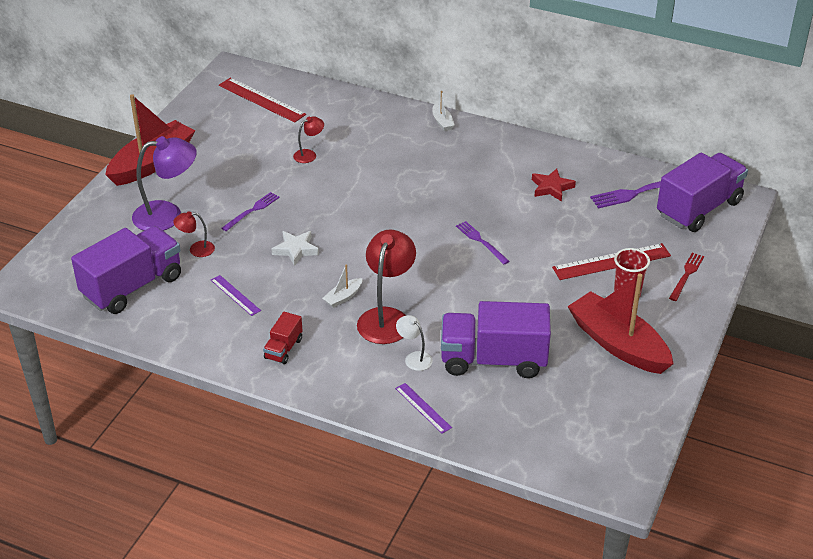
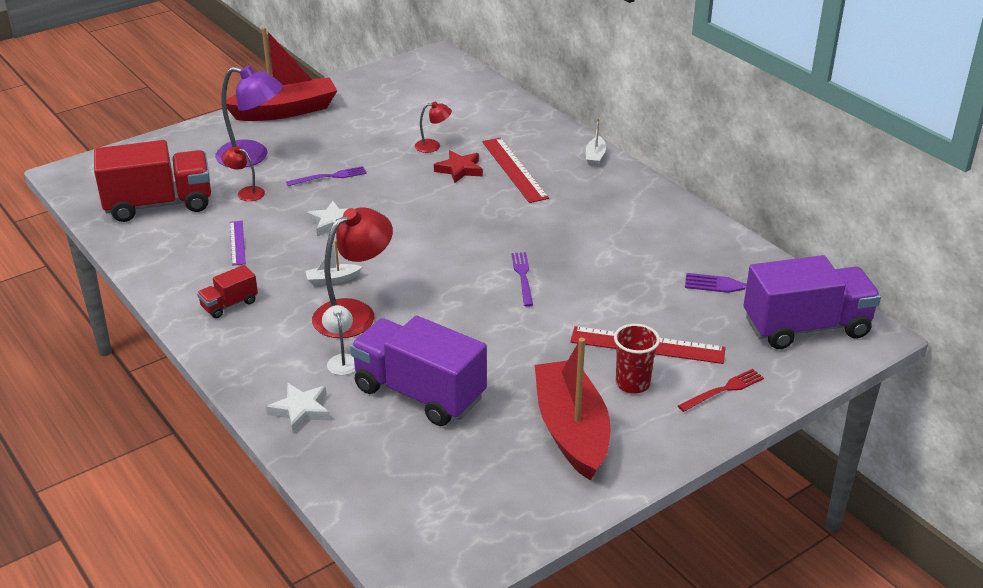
camera: 30 degrees right, 5 degrees down
purple truck [71,226,181,314] -> red truck [94,140,211,222]
red ruler [219,78,306,123] -> red ruler moved to [482,137,549,203]
purple ruler [395,383,452,434] -> white star [266,383,330,433]
red star [532,168,576,202] -> red star moved to [434,150,483,183]

